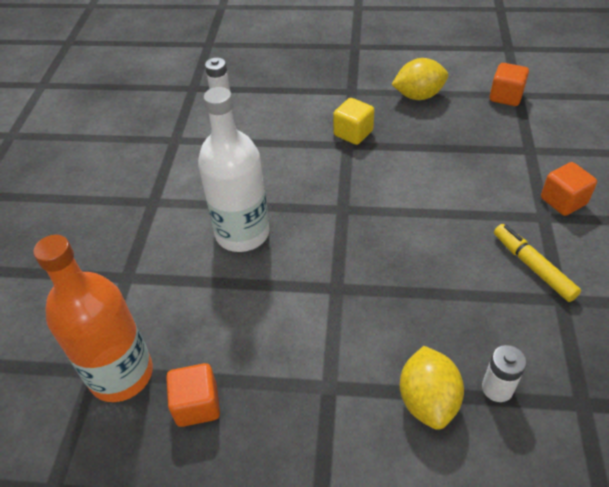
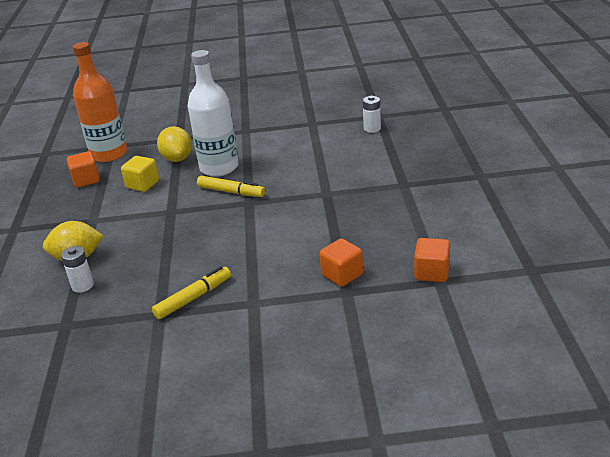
camera: 80 degrees right, 15 degrees down
yellow cube [333,98,374,145] -> yellow cube moved to [121,156,159,192]
yellow lemon [391,58,448,100] -> yellow lemon moved to [157,126,192,162]
orange cube [541,162,597,216] -> orange cube moved to [319,239,363,287]
none -> yellow marker [197,176,265,197]

